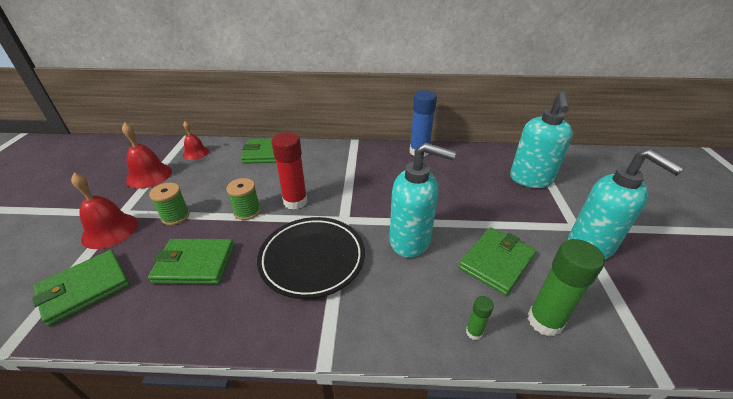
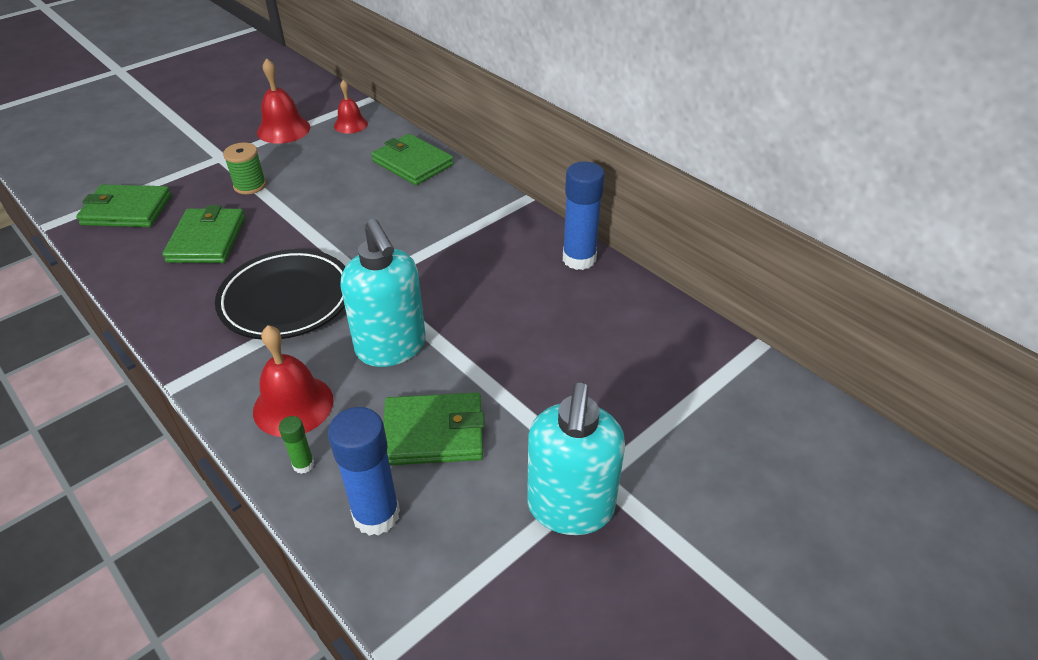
camera: 45 degrees right, 5 degrees up
red bell [71,173,138,249] -> red bell moved to [253,325,334,437]
green wallet [148,239,234,284] -> green wallet turned 45 degrees clockwise [162,205,245,263]
green spool [226,178,261,220] -> none
red glue stick [272,132,307,210] -> none
turquoise soap dispenser [510,92,573,188] -> none
green glue stick [528,239,605,337] -> blue glue stick [328,407,400,536]

